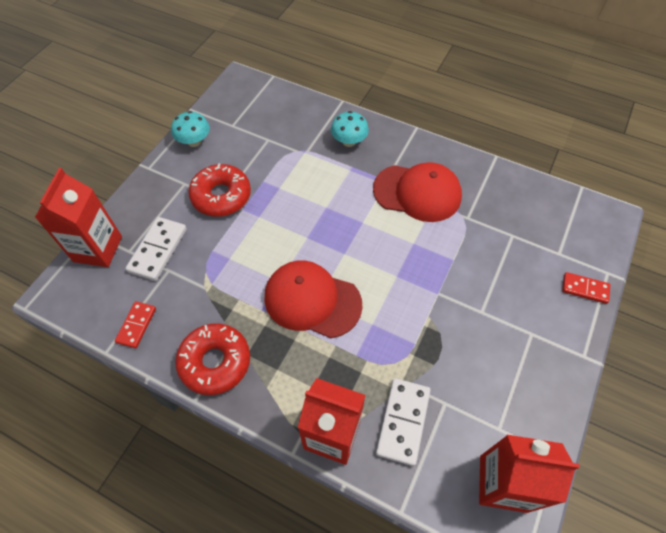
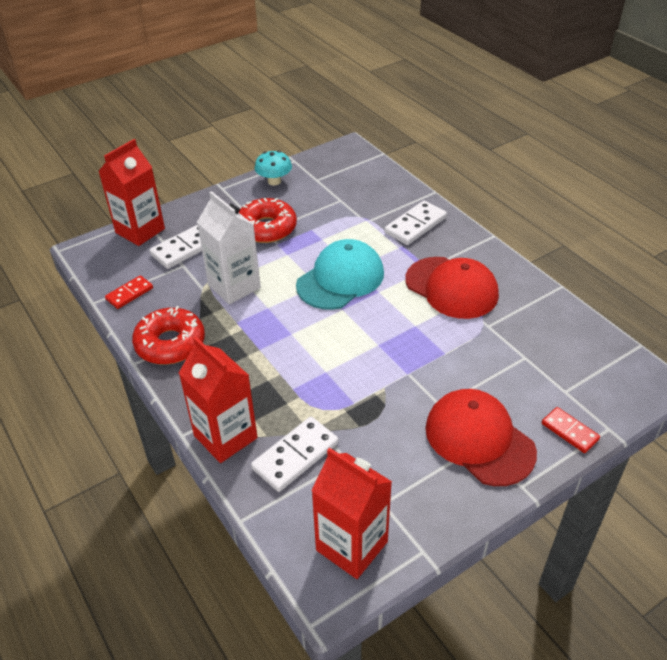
camera: 30 degrees right, 15 degrees down
red cap [264,260,363,338] -> red cap moved to [425,389,537,486]
turquoise mushroom [331,111,369,147] -> white domino [384,201,447,245]
none -> white carton [197,191,261,304]
none -> turquoise cap [296,239,384,310]

